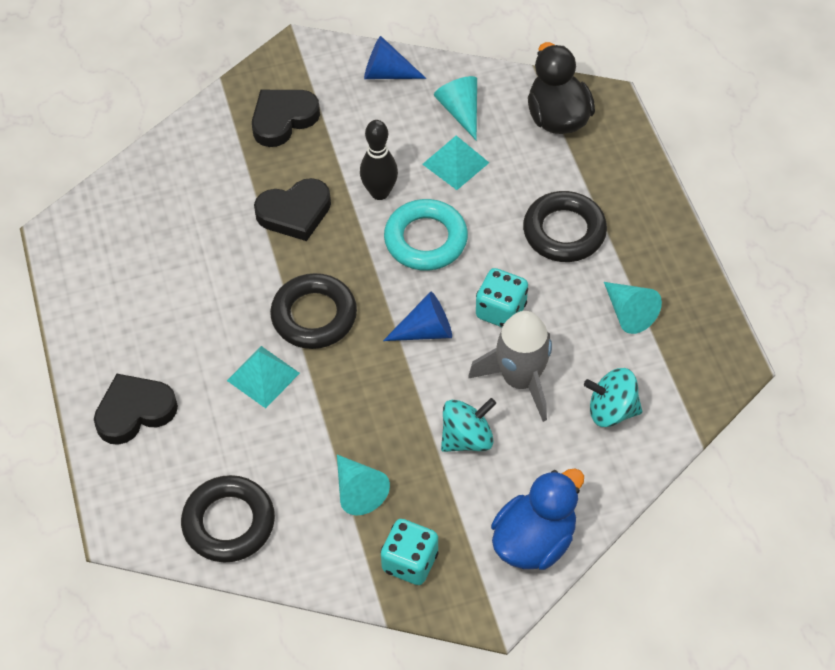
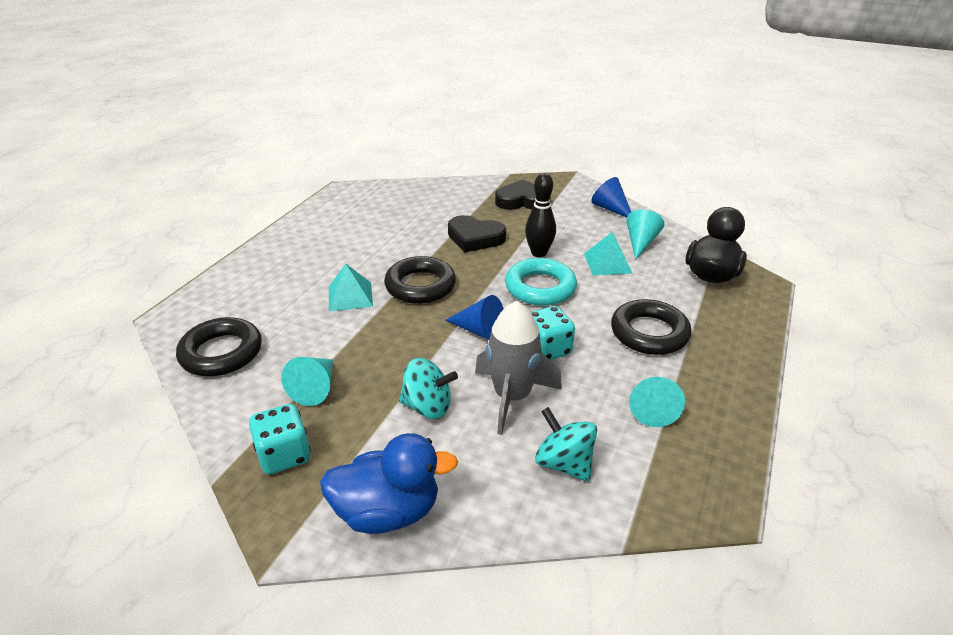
camera: 40 degrees right, 20 degrees down
black heart [94,374,178,445] -> none

